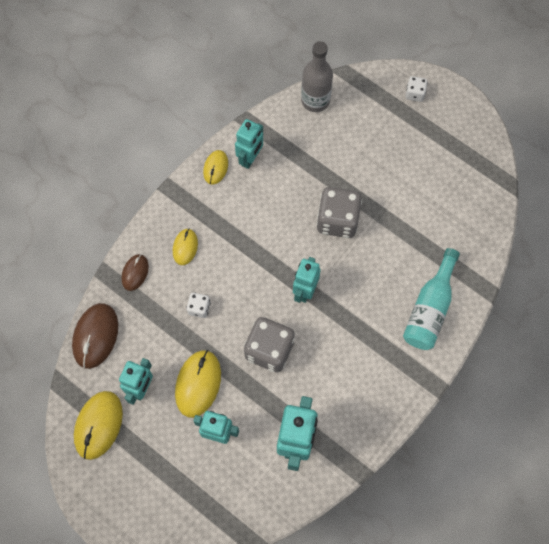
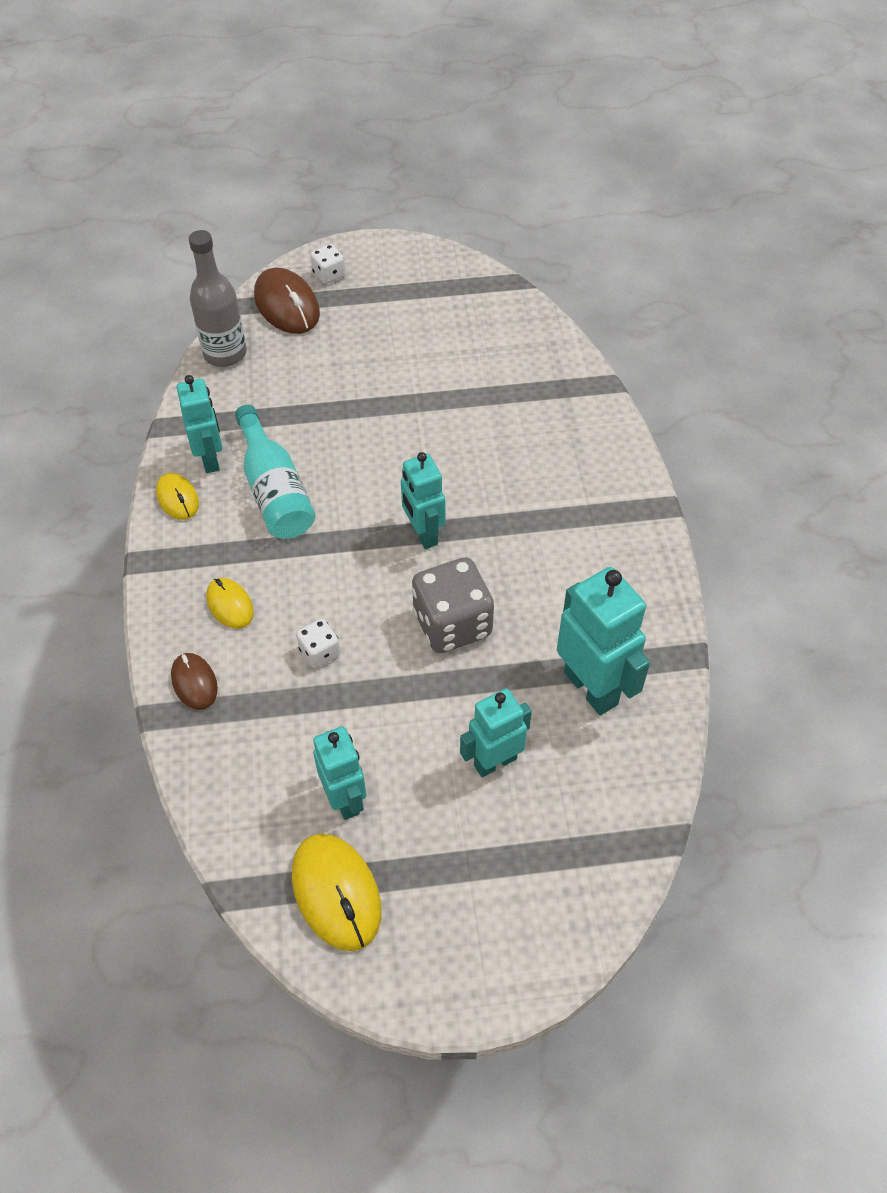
camera: 45 degrees left, 15 degrees down
brown mouse [72,303,118,369] -> brown mouse moved to [254,268,320,334]
yellow mouse [175,350,221,418] -> none
grey dice [316,187,362,238] -> none
turquoise bottle [403,248,460,350] -> turquoise bottle moved to [235,405,315,539]

